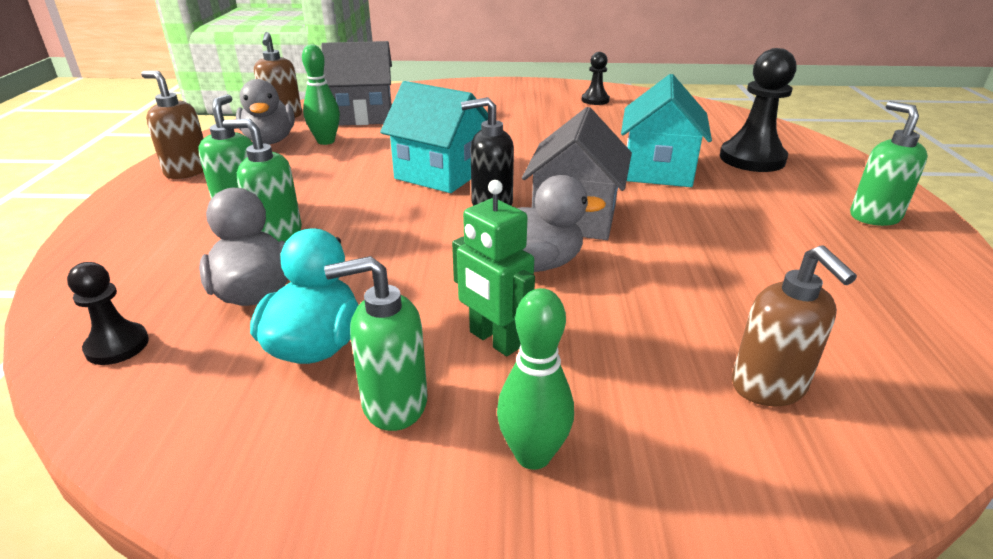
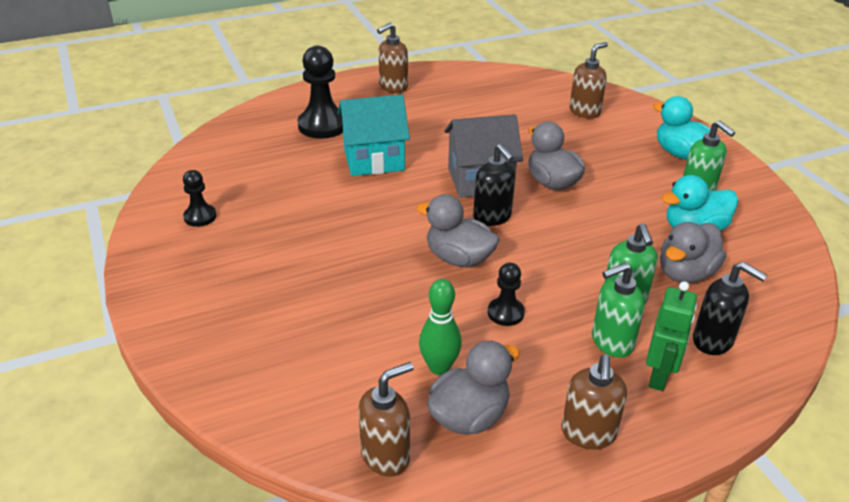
camera: 115 degrees left, 5 degrees up
black pawn [67,262,149,365] -> black pawn moved to [488,263,525,326]
grey house [321,41,392,126] -> none
turquoise house [380,81,488,193] -> grey duck [416,194,500,267]
green robot [452,180,535,356] -> green robot moved to [646,281,697,391]
green bowling pin [497,288,574,470] -> turquoise duck [653,96,710,160]
green soap dispenser [850,101,928,226] -> brown soap dispenser [377,23,408,93]
none -> black soap dispenser [693,262,767,355]

